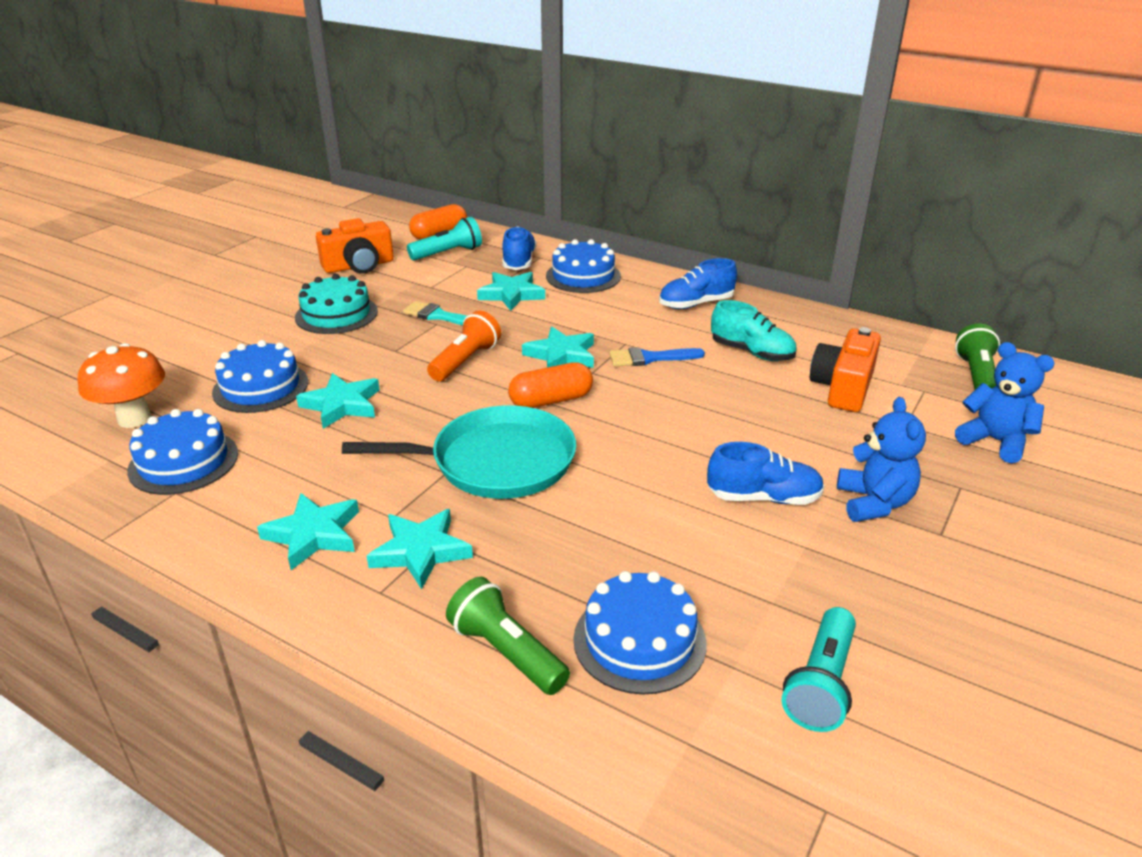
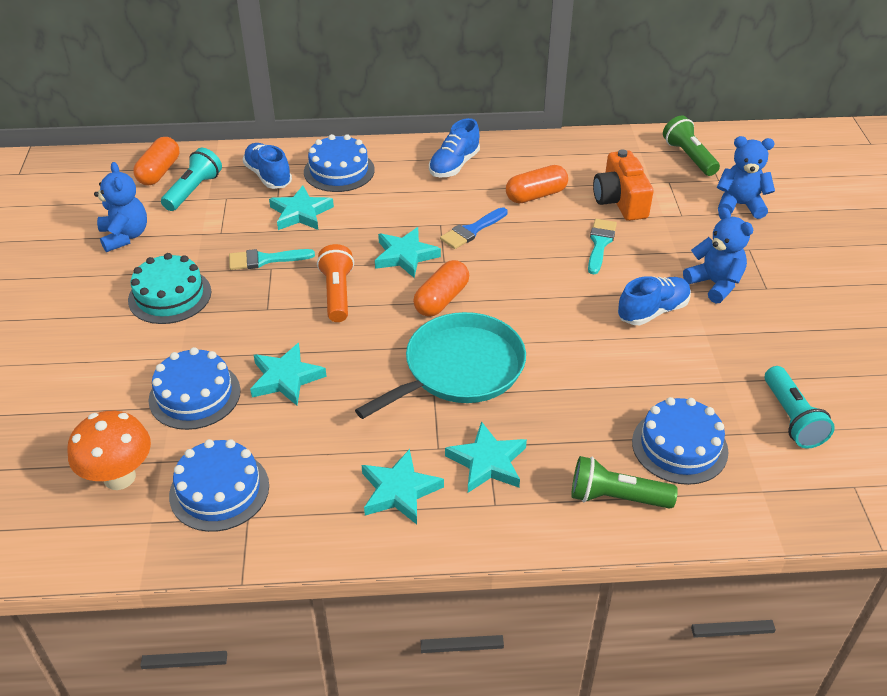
camera: 35 degrees left, 10 degrees up
orange camera [316,218,394,274] -> blue teddy bear [94,162,147,252]
turquoise shoe [711,300,797,361] -> orange capsule [506,165,568,203]
none -> turquoise brush [588,219,617,274]

